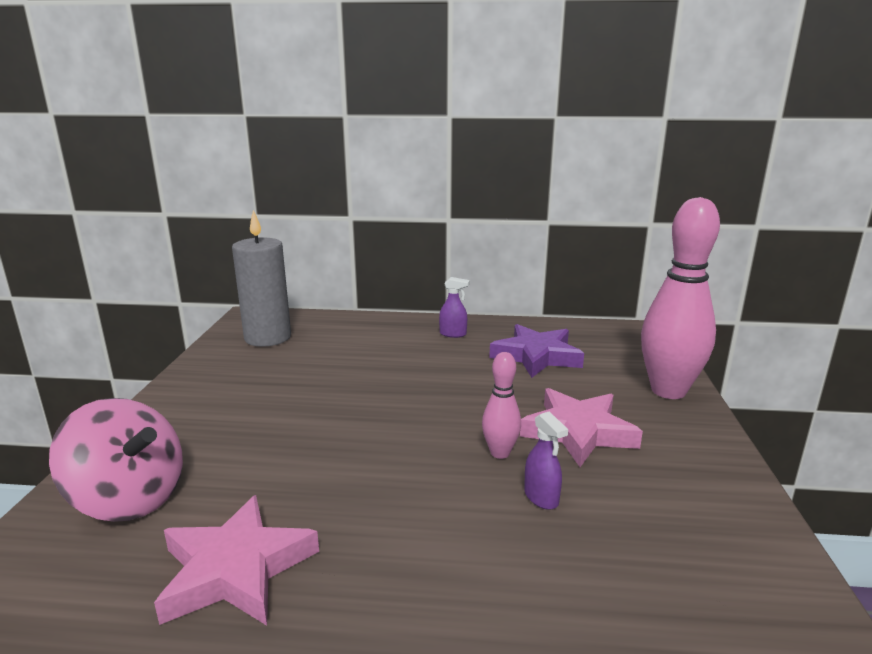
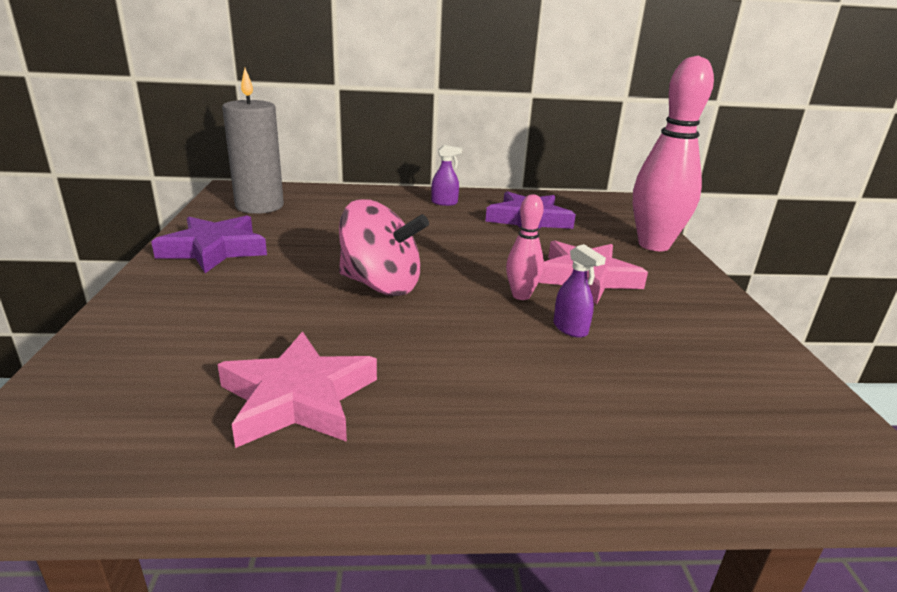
camera: 10 degrees left, 5 degrees up
pink spinning top [49,398,183,522] -> pink spinning top moved to [339,199,429,296]
none -> purple star [151,215,267,273]

